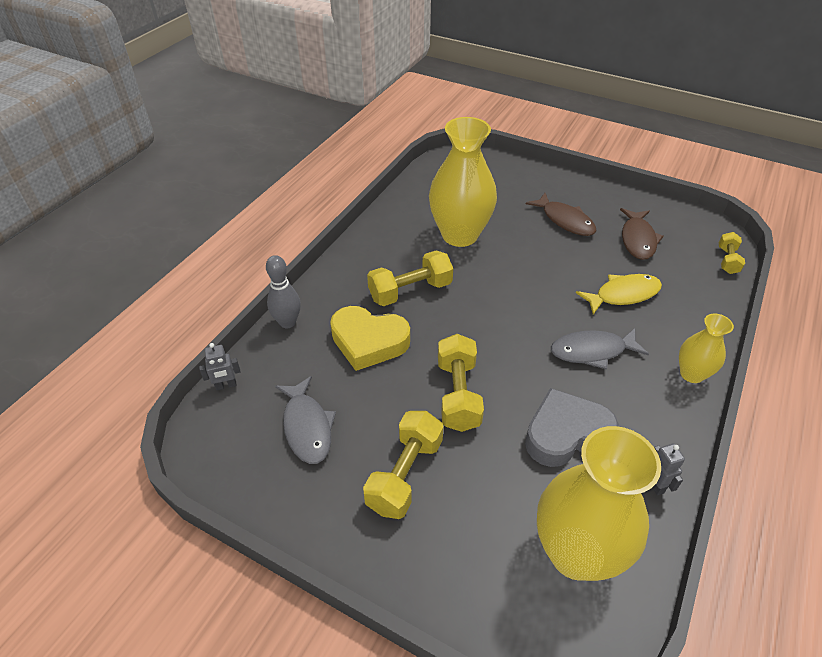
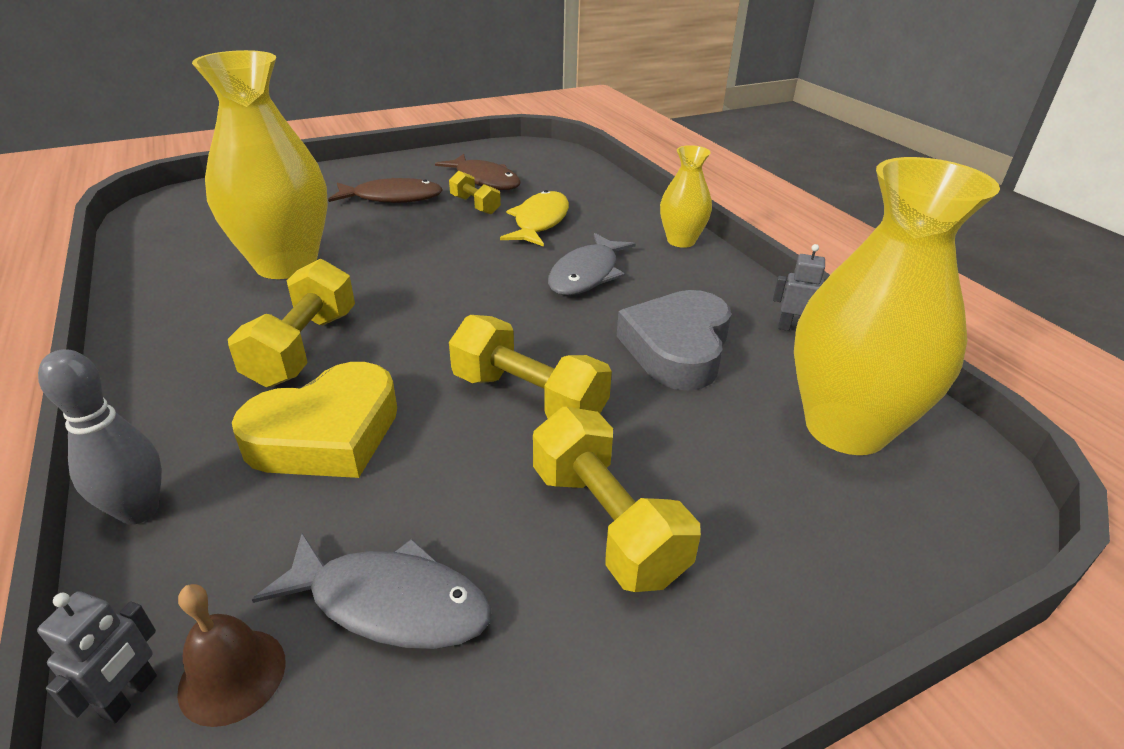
camera: 55 degrees left, 10 degrees down
yellow dumbbell [719,232,745,274] -> yellow dumbbell moved to [449,171,501,214]
none -> brown bell [177,584,286,727]

